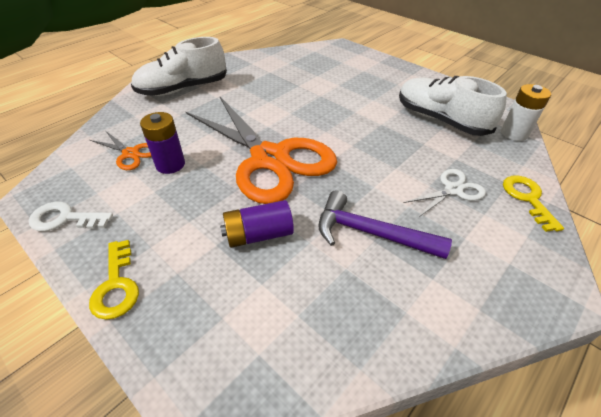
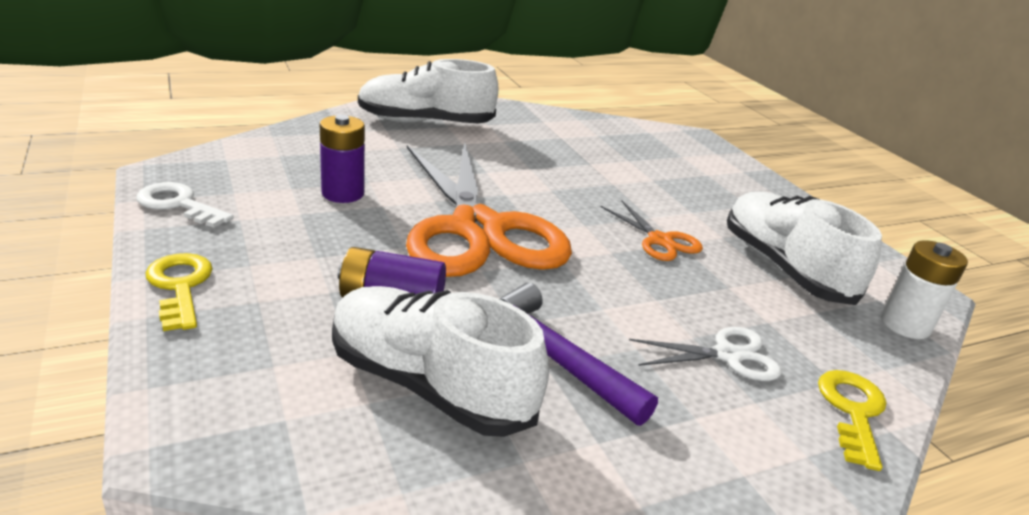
camera: 20 degrees right, 15 degrees down
yellow key [89,240,139,320] -> yellow key turned 150 degrees clockwise [146,253,213,331]
orange scissors [90,131,152,170] -> orange scissors moved to [601,200,703,261]
none -> white shoe [332,286,549,437]

